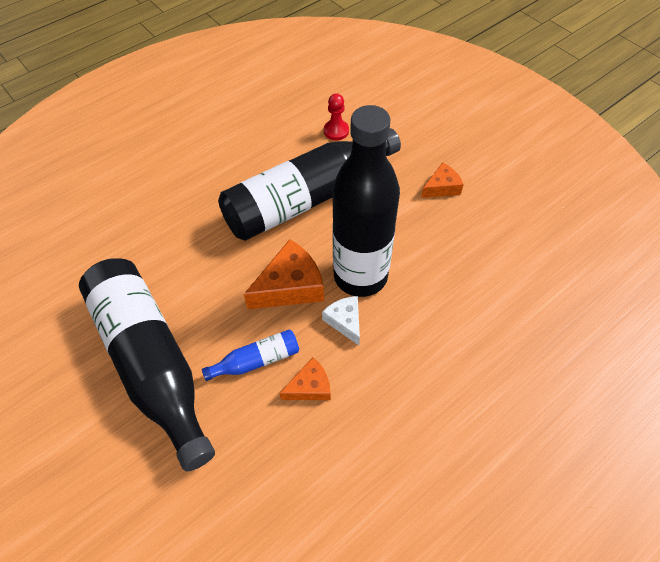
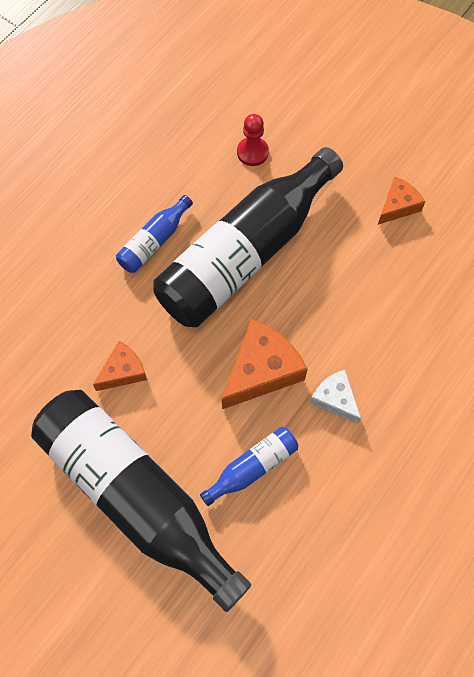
camera: 15 degrees left, 10 degrees up
orange cheese [279,357,331,400] -> orange cheese moved to [93,341,147,391]
black bottle [332,105,400,297] -> none
none -> blue bottle [116,195,193,273]

